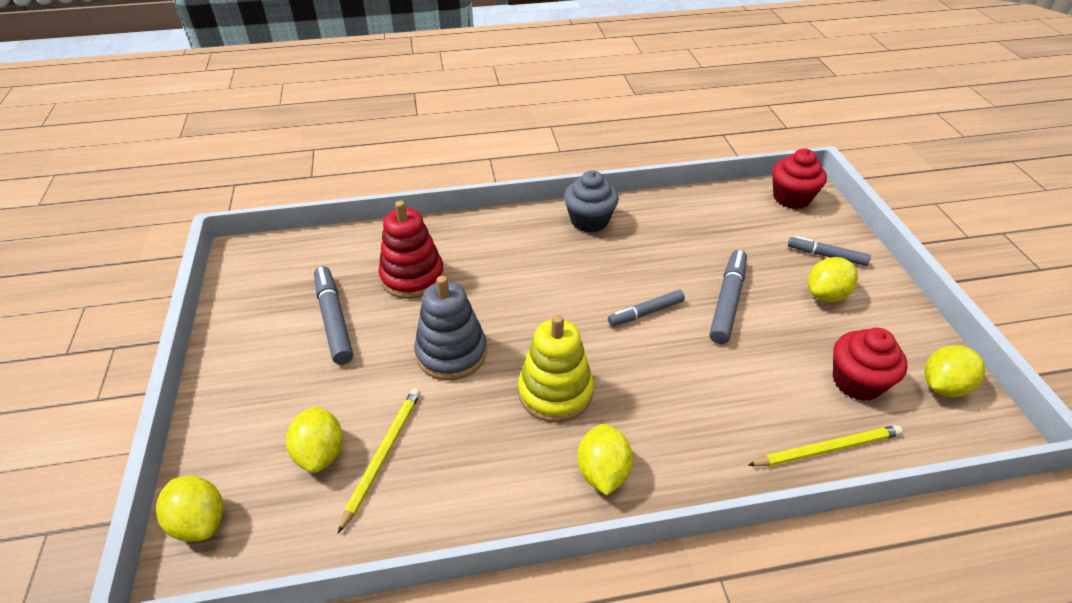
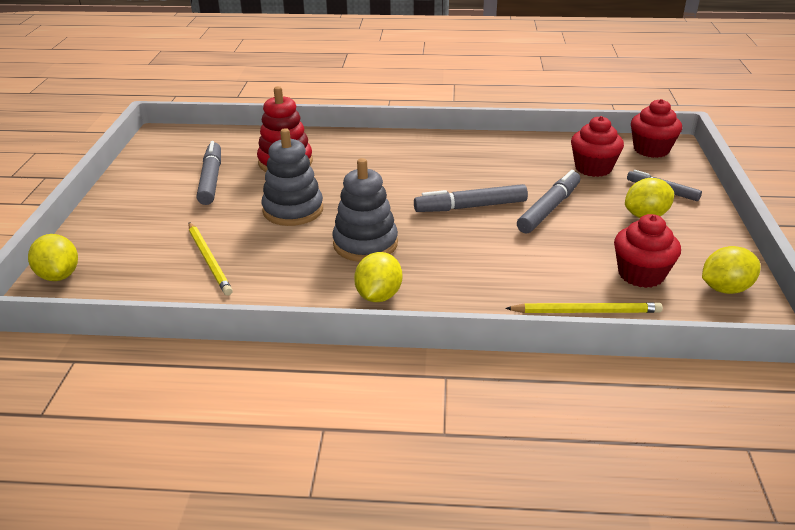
camera: 15 degrees right, 10 degrees down
yellow lemon [286,406,343,473] -> none
yellow pencil [338,388,421,533] -> yellow pencil turned 120 degrees clockwise [188,222,233,296]
yellow stacking toy [518,315,594,423] -> grey stacking toy [332,158,398,262]
grey cupcake [564,170,619,233] -> none
grey marker [608,290,685,326] -> grey marker [414,184,528,212], size x1.51
none -> red cupcake [571,116,624,177]

